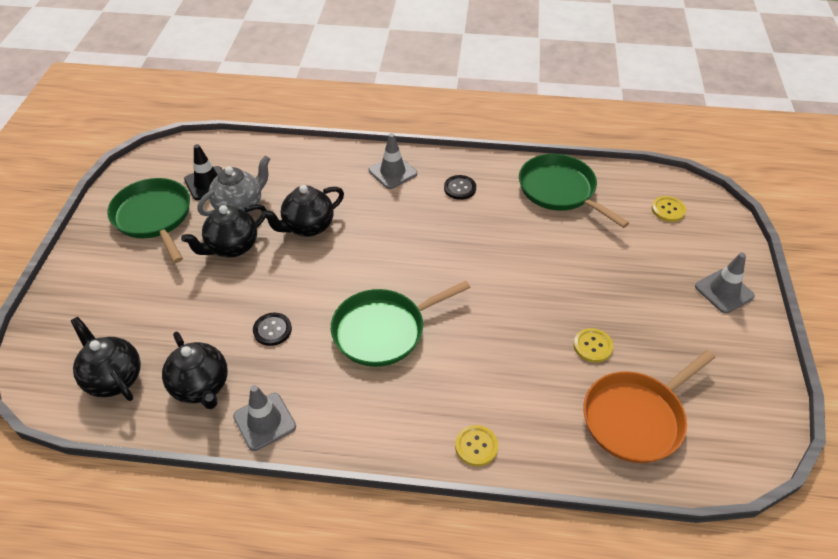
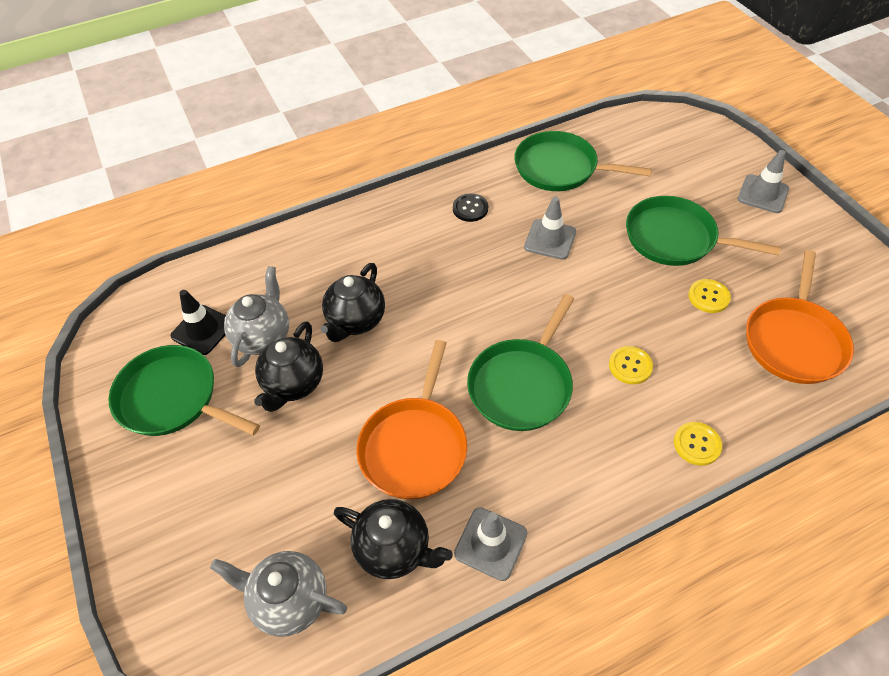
camera: 30 degrees left, 5 degrees up
black teapot [71,317,141,401] -> grey teapot [210,551,347,637]
black button [253,313,292,346] -> orange pan [356,340,467,499]
grey traffic cone [369,133,417,189] -> grey traffic cone moved to [524,197,576,260]
yellow button [652,196,686,222] -> yellow button moved to [609,346,653,384]
none -> green pan [626,196,781,266]

